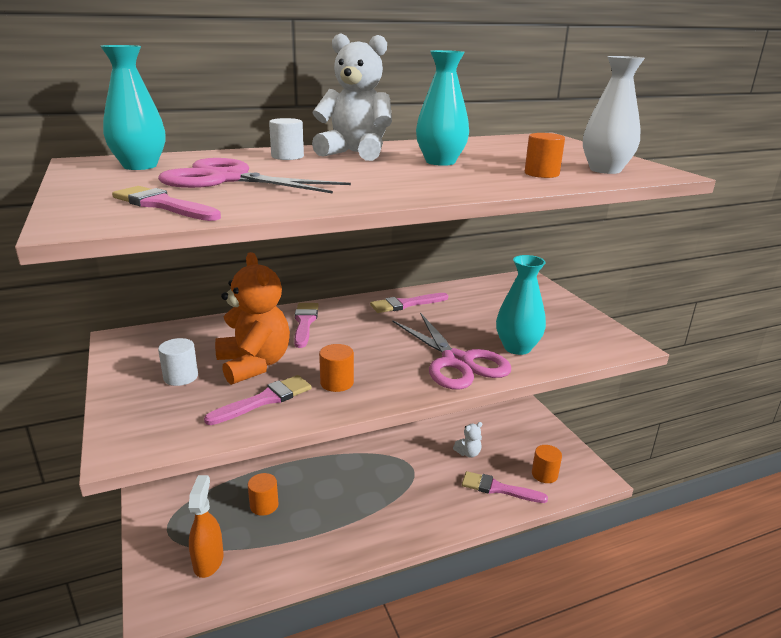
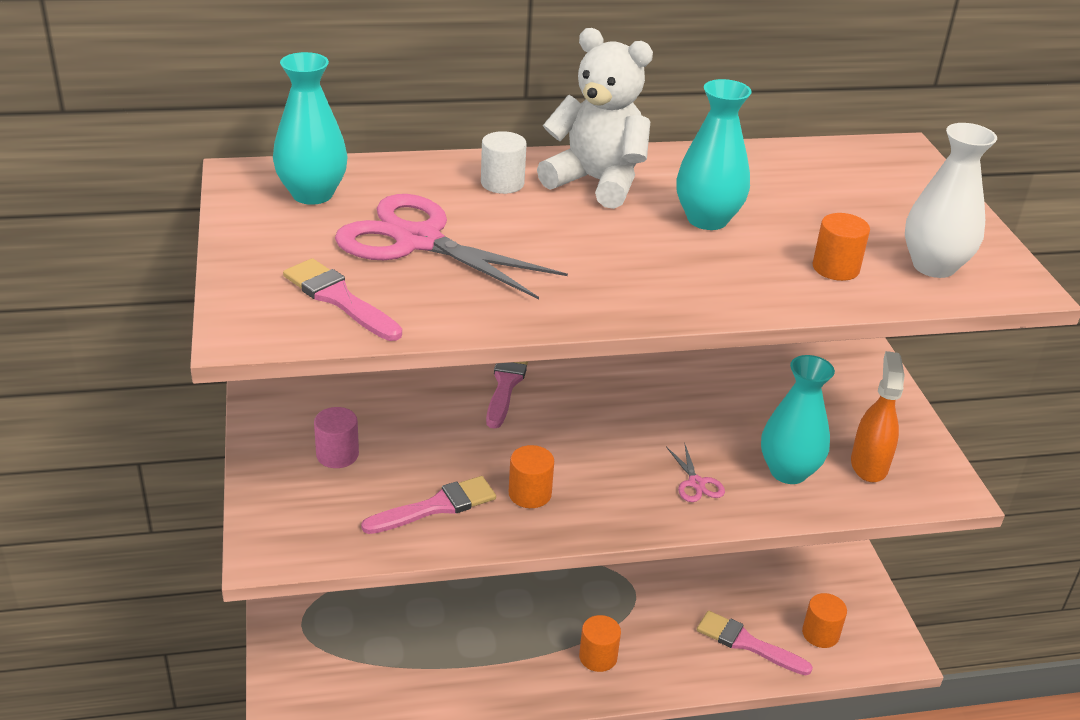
camera: 10 degrees right, 10 degrees up
white cylinder [158,338,198,386] -> pink cylinder [314,407,359,468]
orange spray bottle [189,475,223,578] -> orange spray bottle moved to [851,351,905,482]
orange teddy bear [215,252,290,385] -> none
orange cylinder [248,473,279,516] -> orange cylinder moved to [579,615,621,672]
pink brush [370,293,448,313] -> none
pink scissors [392,313,511,390] -> pink scissors [666,445,725,502], size x0.42
white teddy bear [453,422,482,458] -> none

